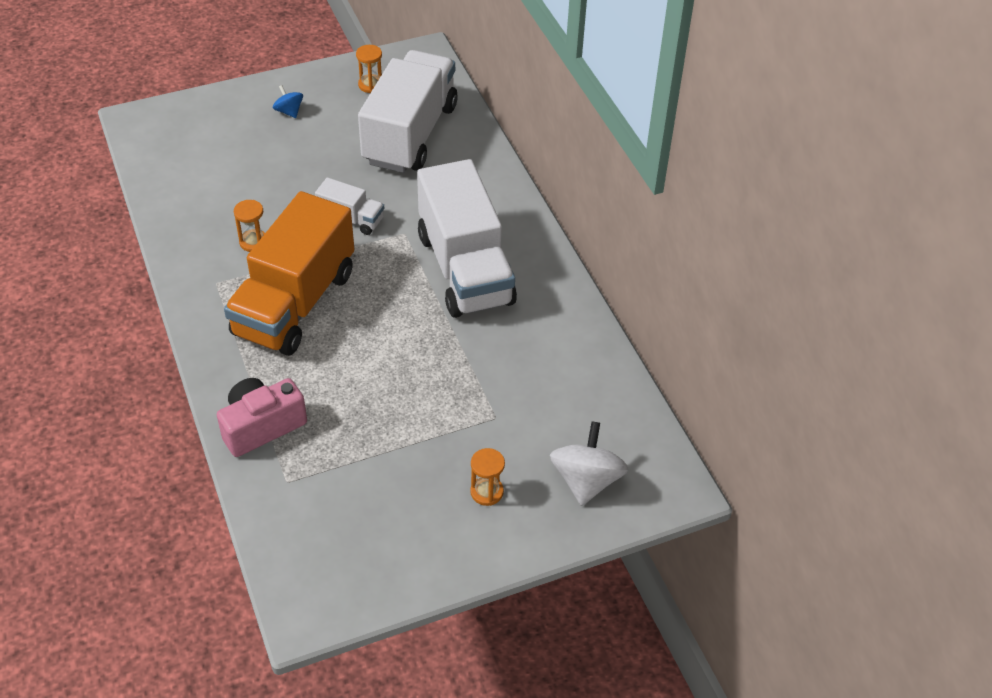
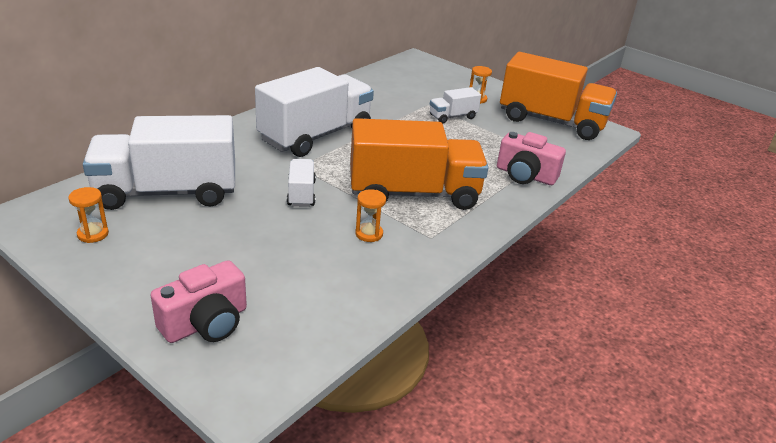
camera: 120 degrees left, 15 degrees down
blue spinning top [273,85,303,118] -> none
white spinning top [550,421,629,506] -> none
none -> pink camera [151,260,247,343]
none -> white truck [430,87,481,124]
none -> orange truck [500,52,617,140]

